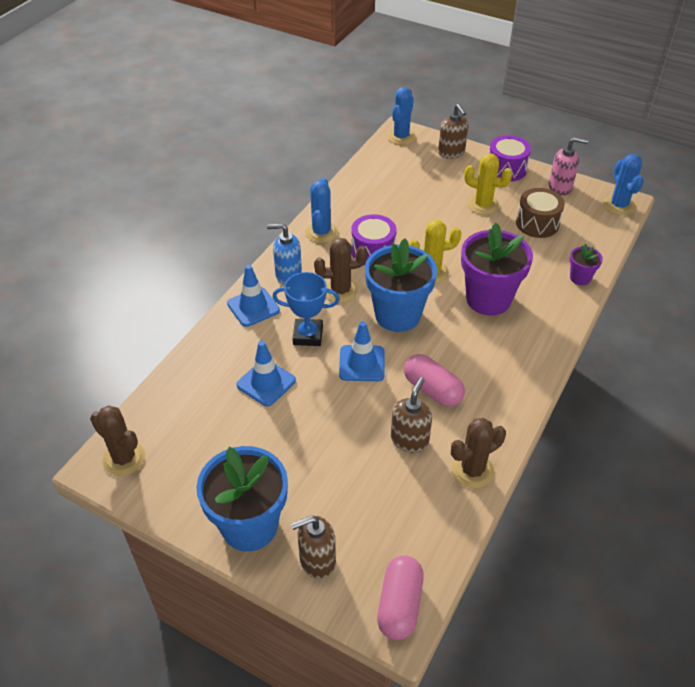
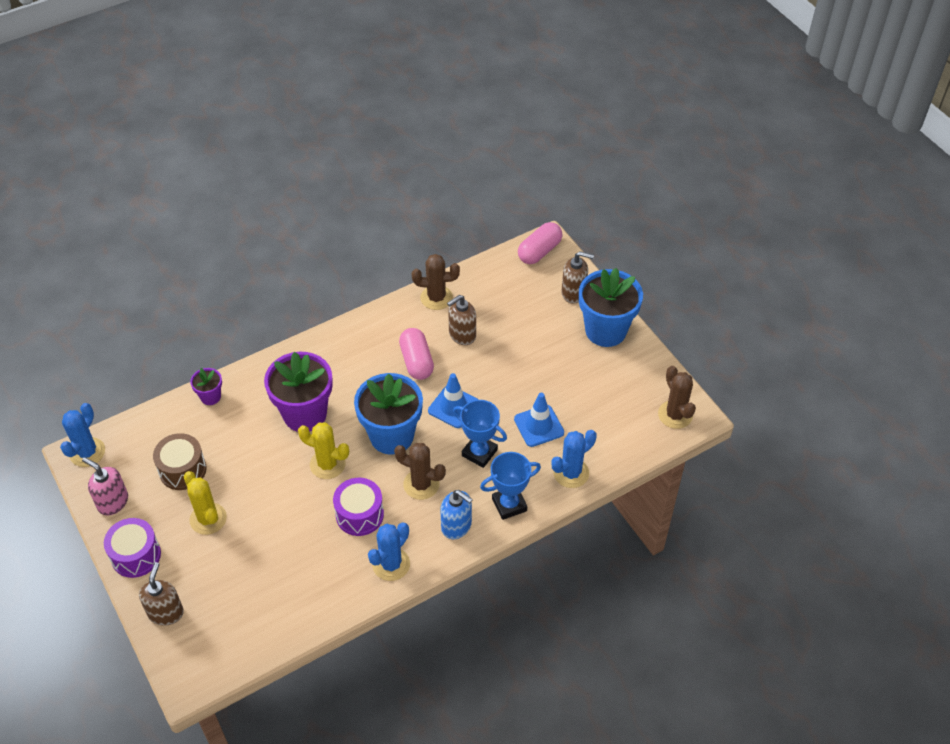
camera: 150 degrees left, 5 degrees up
blue traffic cone [227,265,280,327] -> blue trophy [480,452,541,520]
blue cactus [387,87,416,145] -> blue cactus moved to [551,430,597,488]

